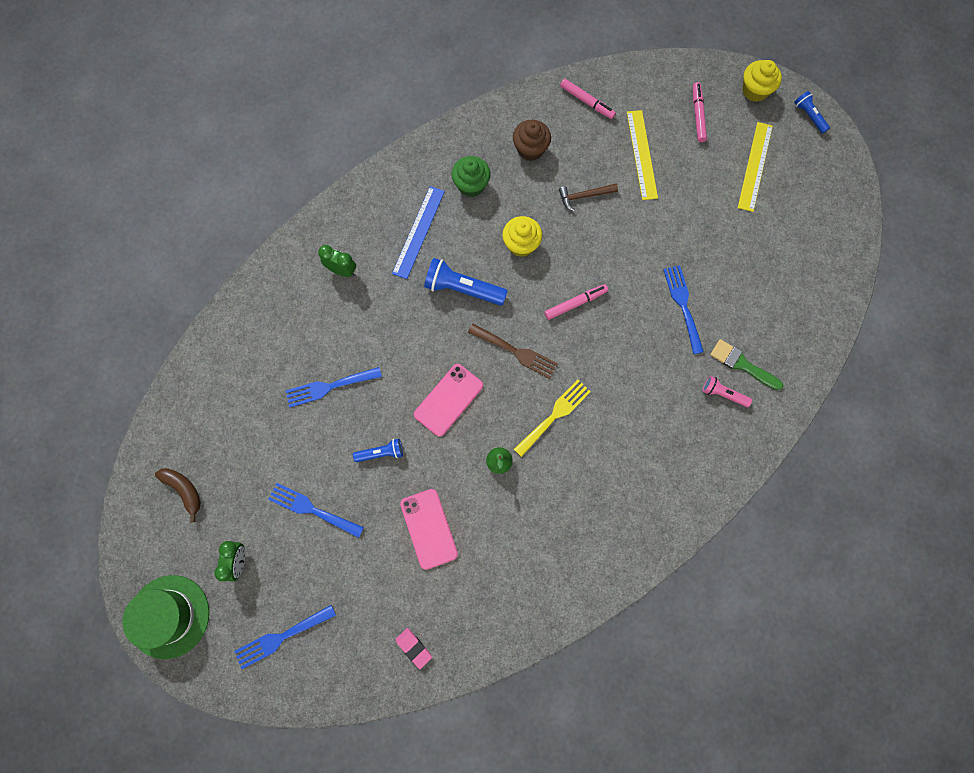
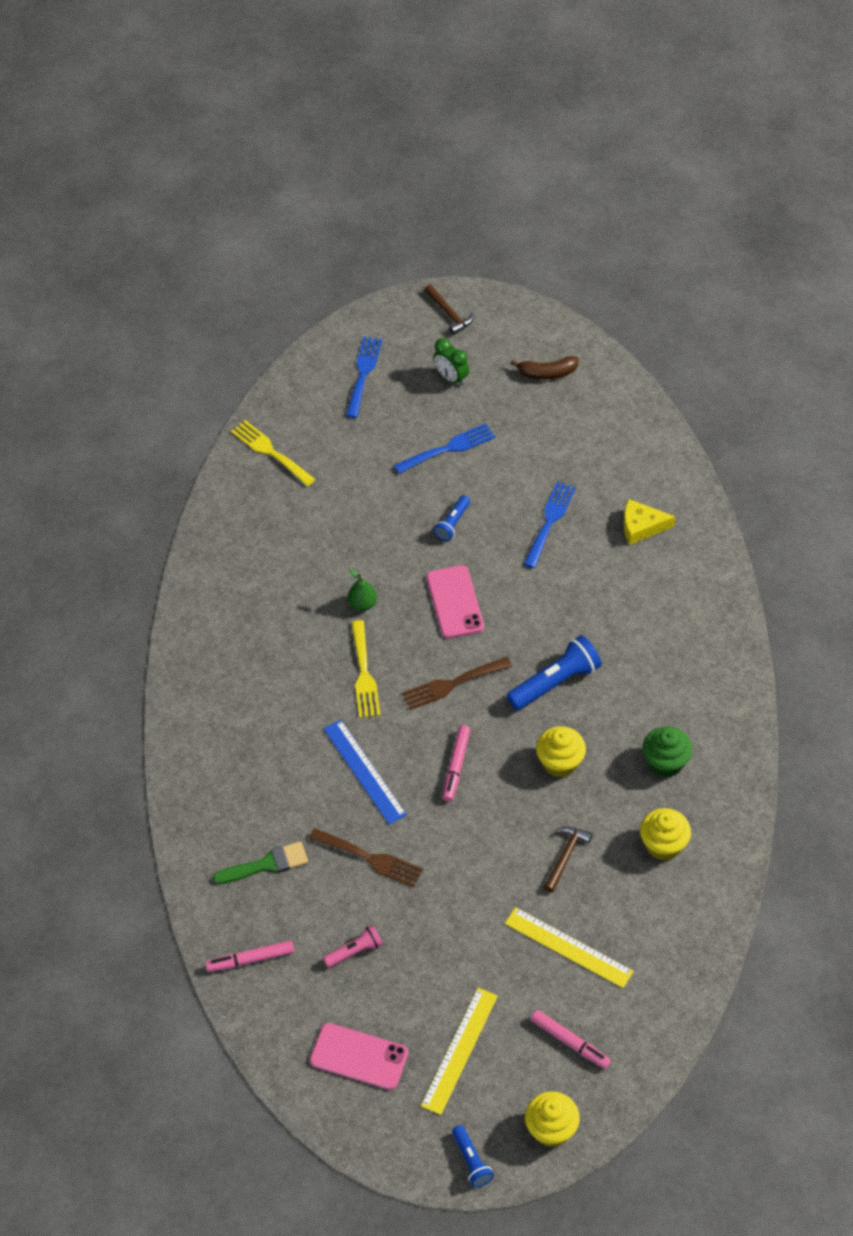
camera: 130 degrees right, 20 degrees down
green hat [122,575,209,659] -> brown hammer [424,284,474,335]
green clock [318,245,356,277] -> none
blue ruler [392,186,445,279] -> blue ruler moved to [324,720,407,825]
pink eraser [395,628,432,669] -> yellow fork [231,420,316,487]
pink phone [400,489,458,570] -> pink phone moved to [310,1023,408,1090]
brown cupcake [513,120,551,161] -> yellow cupcake [640,808,691,861]
pink marker [560,79,616,119] -> pink marker moved to [205,940,294,972]
blue fork [663,265,704,354] -> brown fork [309,828,423,887]
pink flashlight [703,376,752,407] -> pink flashlight moved to [323,925,383,968]
yellow ruler [738,122,773,212] -> yellow ruler turned 60 degrees clockwise [421,988,498,1115]
blue flashlight [794,91,830,134] -> blue flashlight turned 60 degrees clockwise [452,1125,494,1187]
none -> yellow cheese [624,499,675,545]

